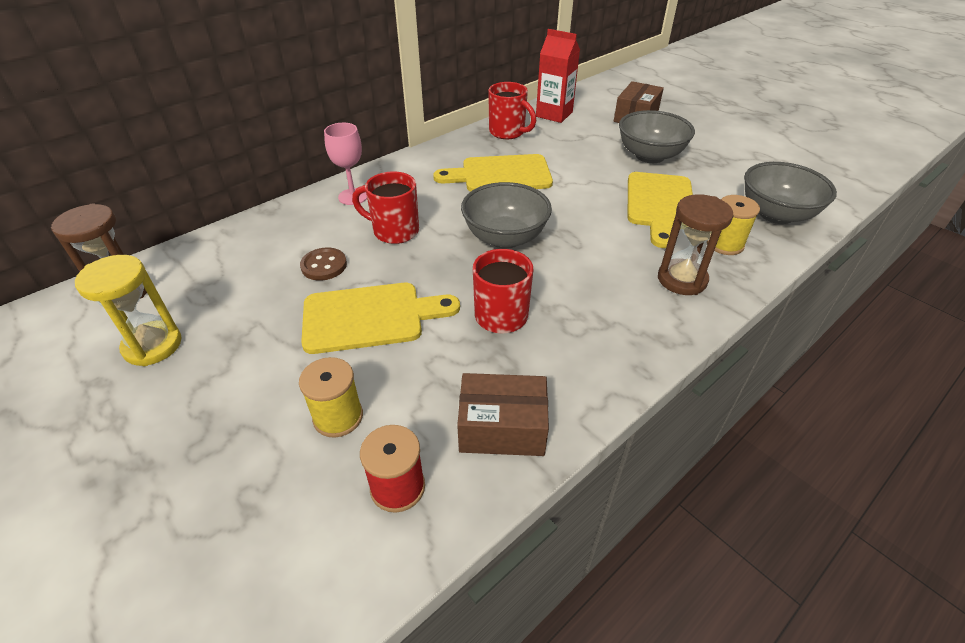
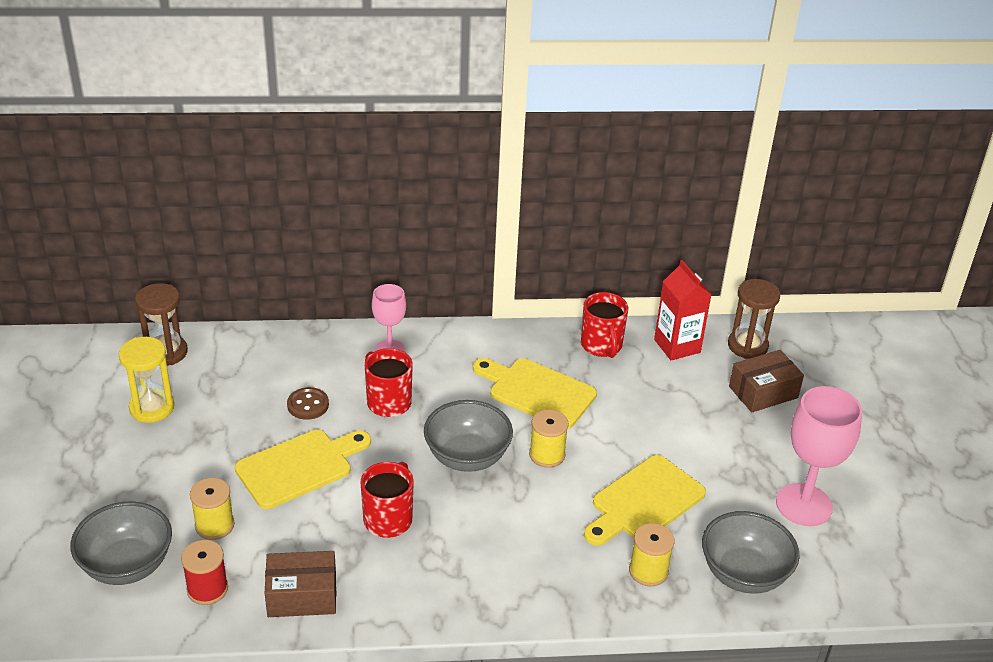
camera: 35 degrees right, 5 degrees down
yellow cutting board [301,283,460,354] -> yellow cutting board turned 60 degrees counterclockwise [235,430,371,509]
brown box [457,373,549,456] -> brown box turned 45 degrees counterclockwise [265,551,336,617]
grey bowl [619,110,695,163] -> grey bowl moved to [70,502,172,585]
brown hourglass [658,194,733,295] -> brown hourglass moved to [728,279,780,359]
none -> yellow spool [529,409,569,468]
none -> pink goblet [776,386,862,526]

